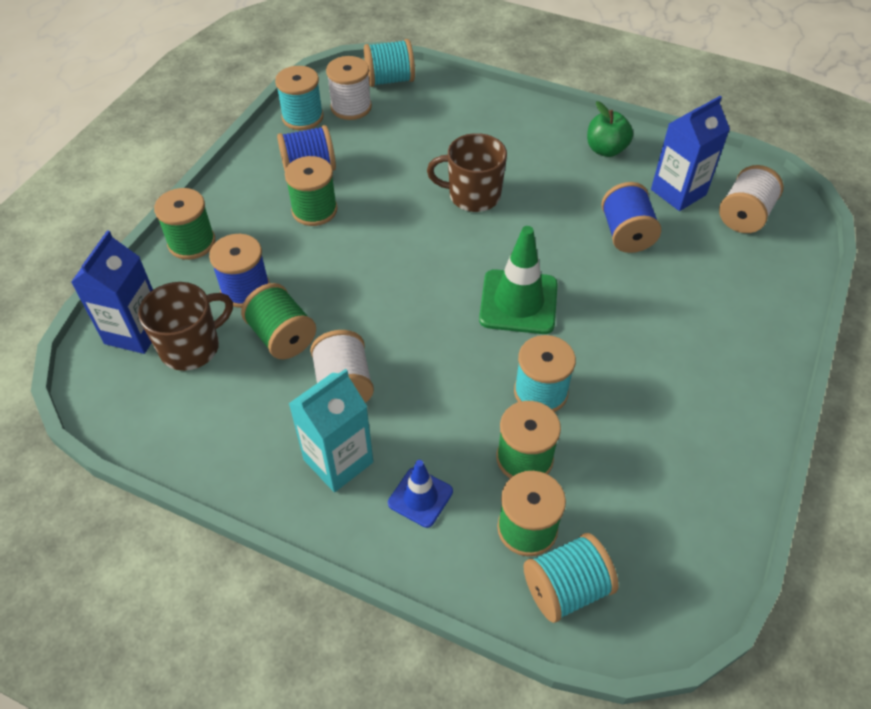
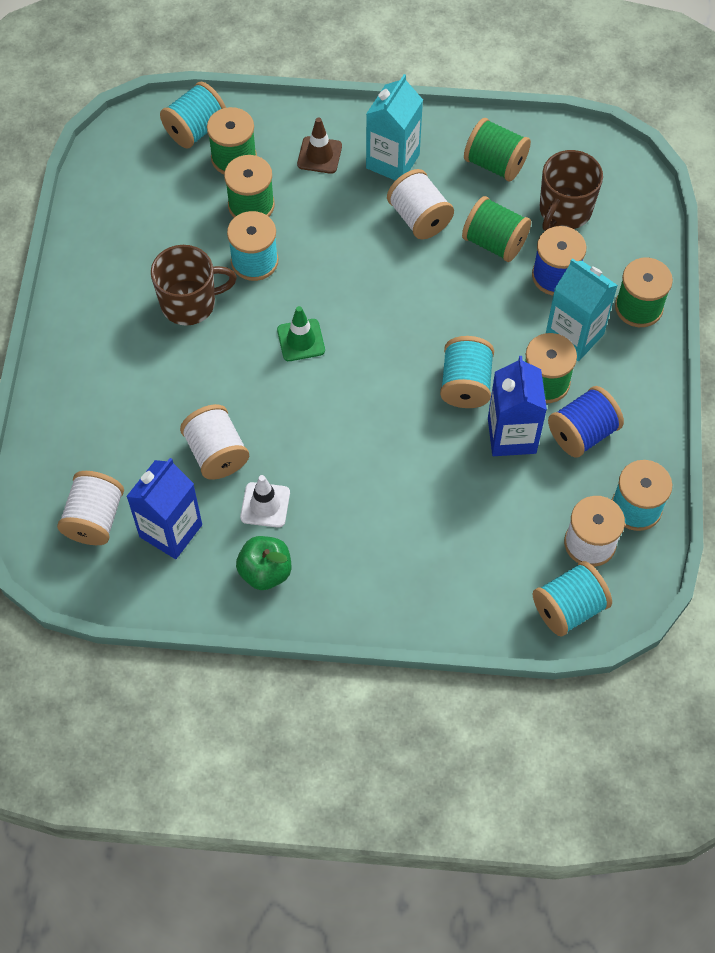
camera: 160 degrees right, 10 degrees up
blue carton [71,230,153,354] -> blue carton moved to [488,356,547,456]
blue traffic cone [388,460,453,528] -> brown traffic cone [297,117,342,174]
brown mug [427,133,507,212] -> brown mug moved to [151,245,237,326]
green traffic cone [479,226,558,334] -> green traffic cone [277,306,325,361], size x0.59
blue spool [601,182,661,253] -> white spool [180,404,249,480]
none -> white traffic cone [240,475,290,528]
none -> turquoise spool [440,336,494,408]
none -> green spool [464,118,531,182]
none -> turquoise carton [546,258,618,361]

